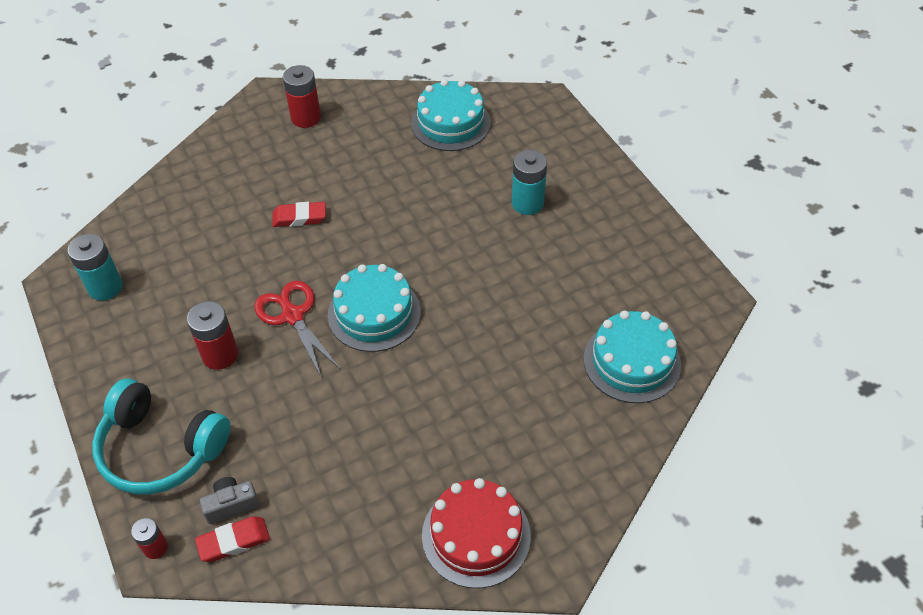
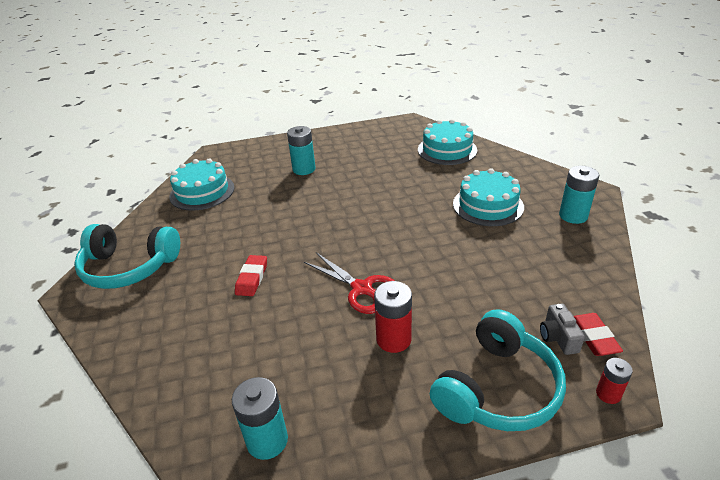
camera: 75 degrees left, 15 degrees down
red scissors [254,281,341,376] -> red scissors turned 120 degrees counterclockwise [304,253,395,314]
red battery [283,65,321,128] -> turquoise headphones [74,224,180,289]
turquoise cake [328,264,421,352] -> turquoise cake moved to [453,168,524,226]
red cake [422,478,531,588] -> turquoise battery [559,166,599,224]

